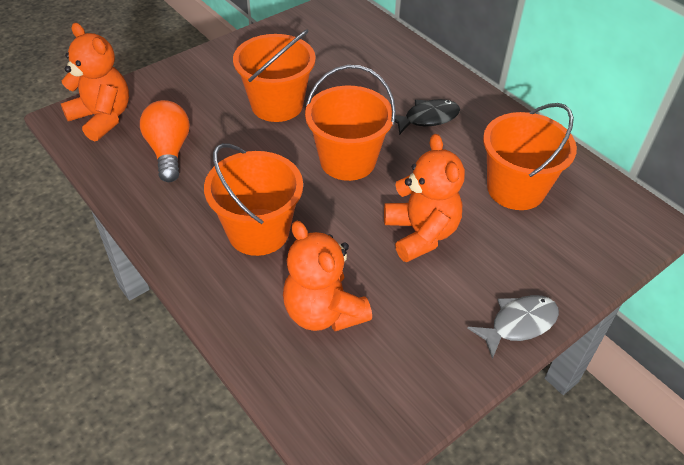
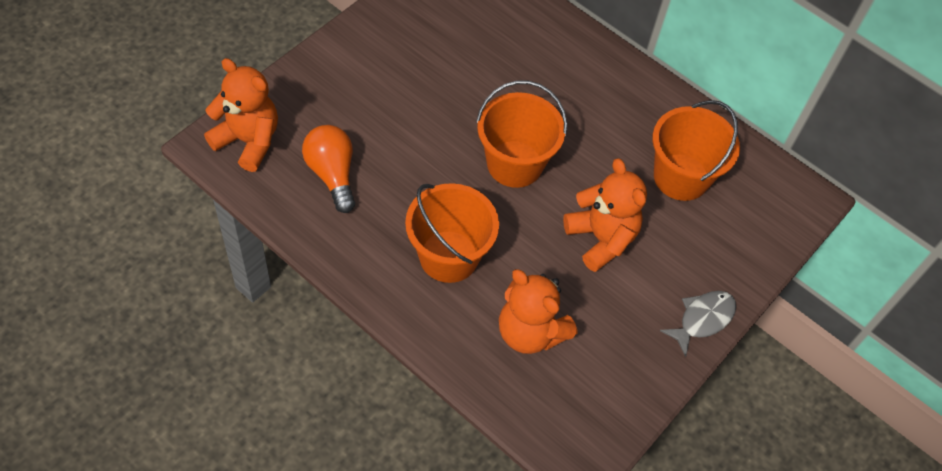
camera: 15 degrees left, 10 degrees up
orange bucket [233,29,316,122] -> none
black fish [395,99,460,135] -> none

